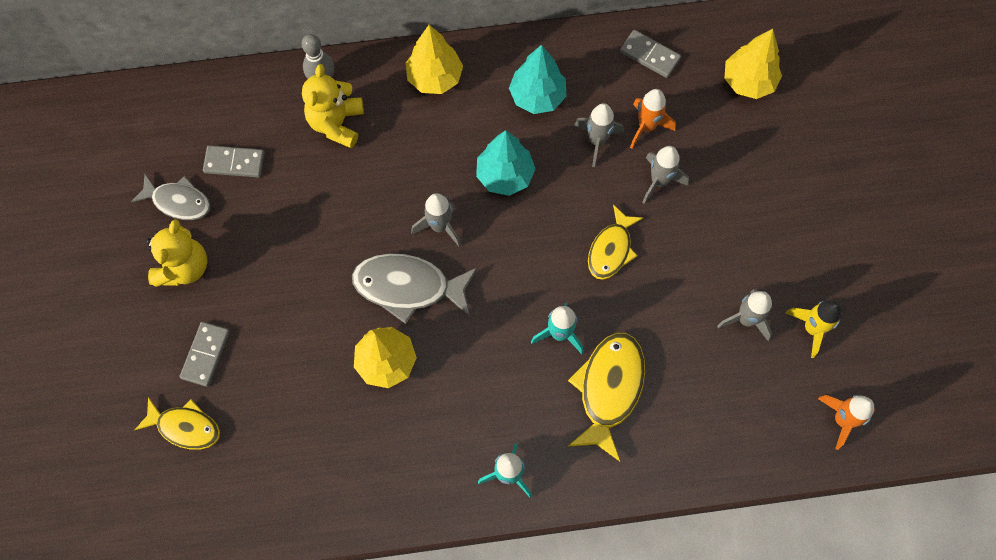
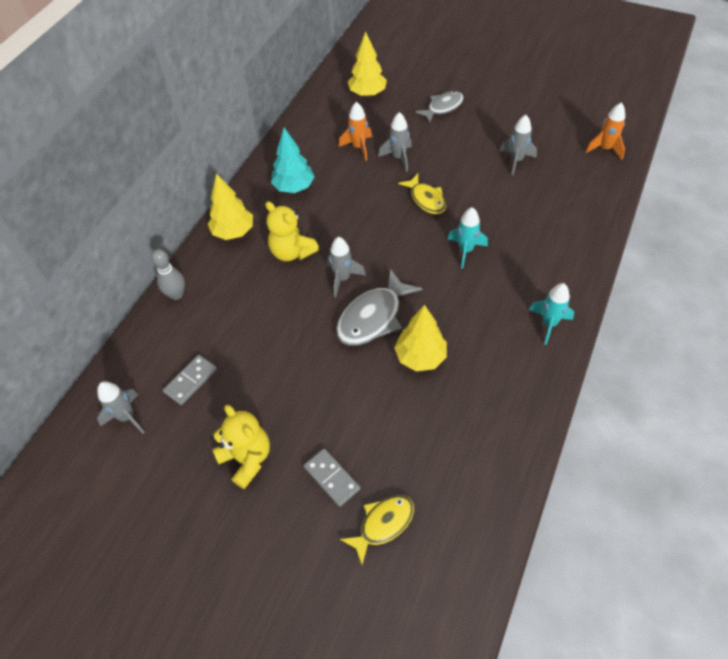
camera: 55 degrees left, 15 degrees down
grey fish [131,174,211,220] -> grey fish moved to [415,91,464,123]
yellow teddy bear [302,64,364,148] -> yellow teddy bear moved to [265,201,319,261]
turquoise tree [476,130,535,196] -> none
yellow fish [568,333,645,461] -> none
grey rocket [574,103,624,167] -> grey rocket moved to [97,381,144,434]
grey domino [620,30,681,78] -> none
yellow rocket [786,300,842,358] -> none

